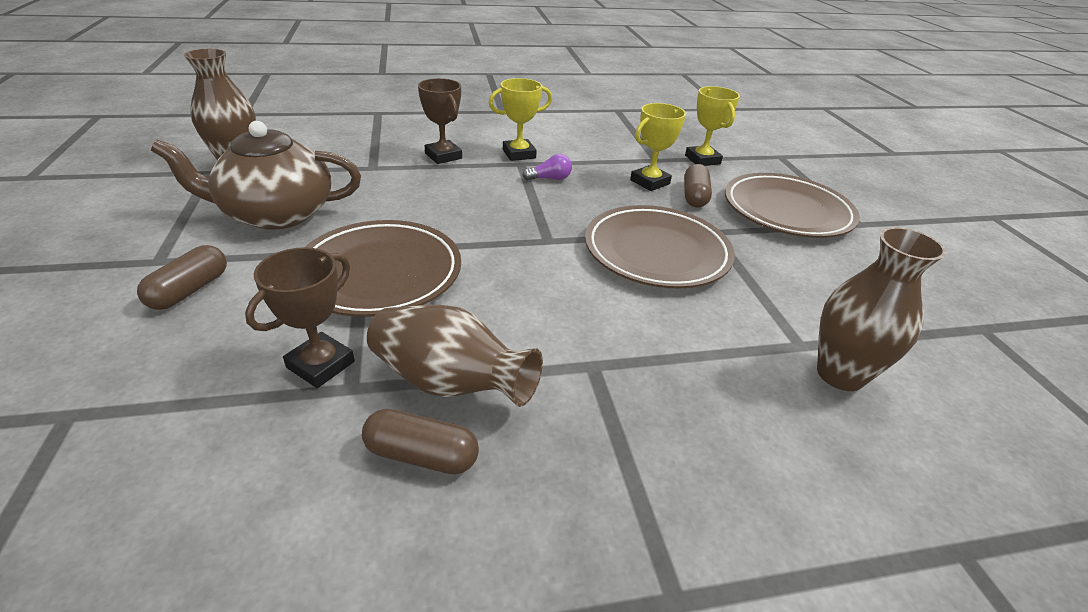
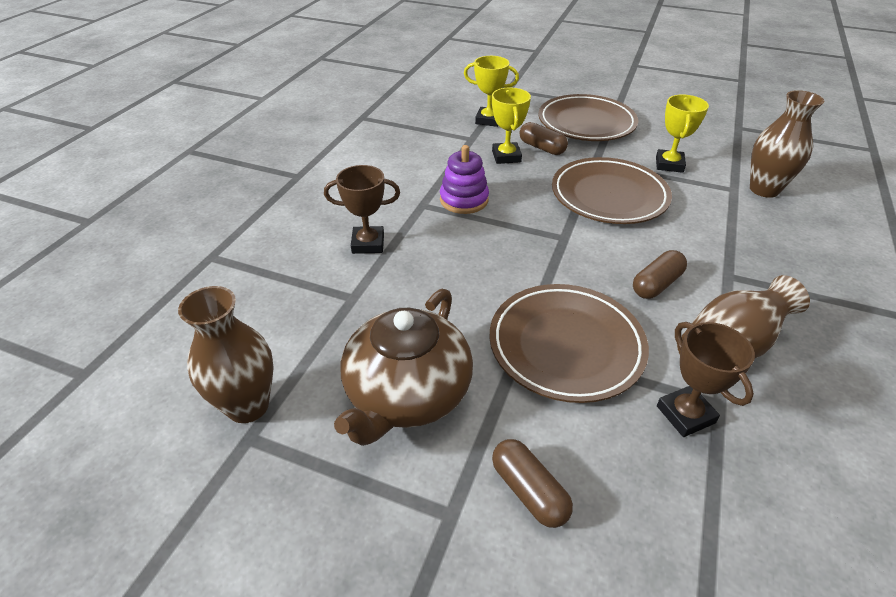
camera: 55 degrees left, 5 degrees up
brown capsule [362,409,479,474] -> brown capsule moved to [633,250,687,299]
yellow trophy [489,78,552,161] -> yellow trophy moved to [656,94,709,173]
purple light bulb [522,154,572,180] -> purple stacking toy [440,145,489,214]

